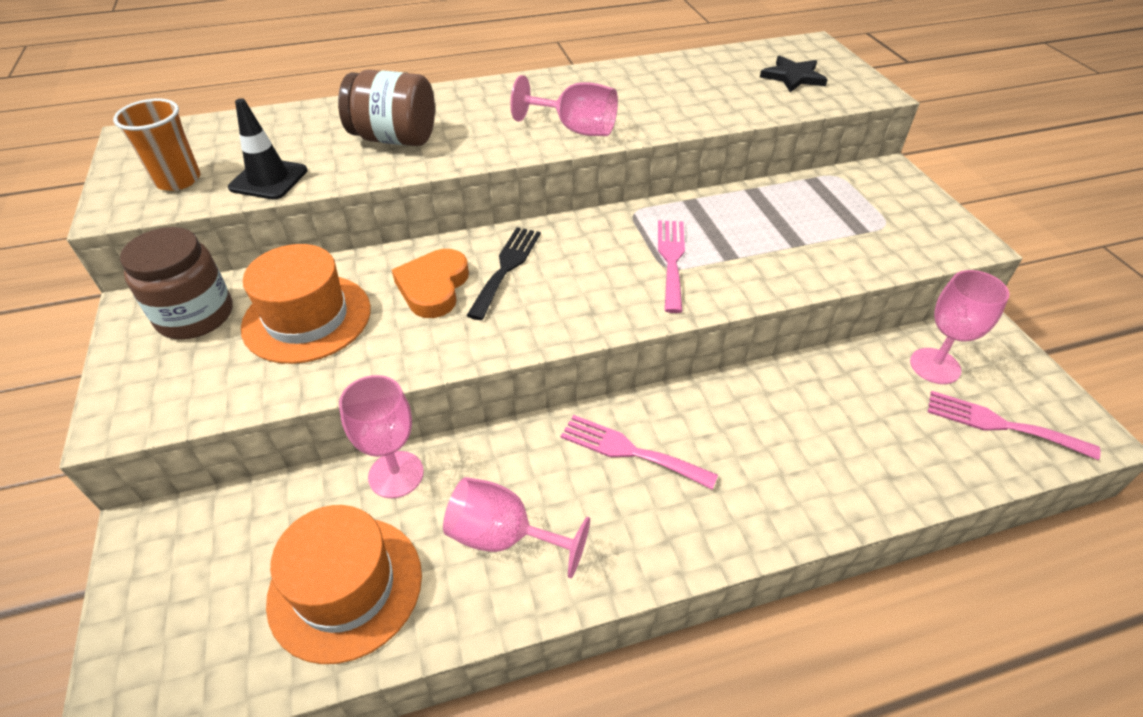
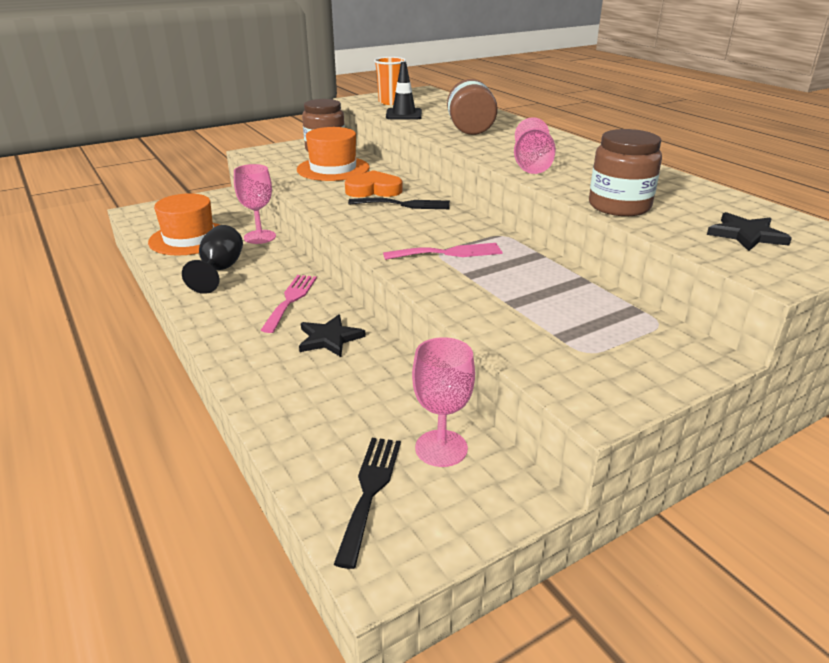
camera: 75 degrees right, 15 degrees down
pink goblet [443,477,590,578] -> black goblet [182,225,243,294]
pink fork [928,391,1101,460] -> black fork [334,438,401,569]
none -> black star [299,314,366,357]
none -> brown jar [589,129,662,216]

